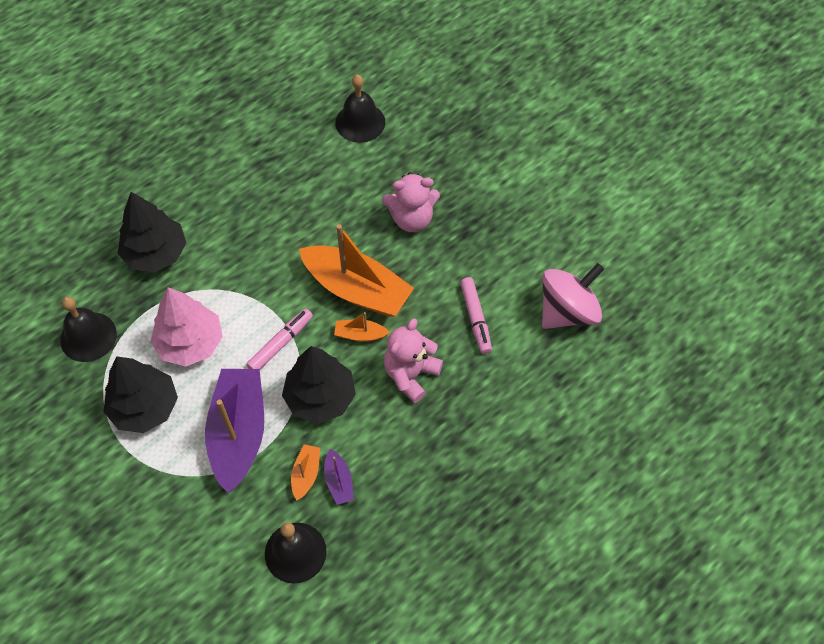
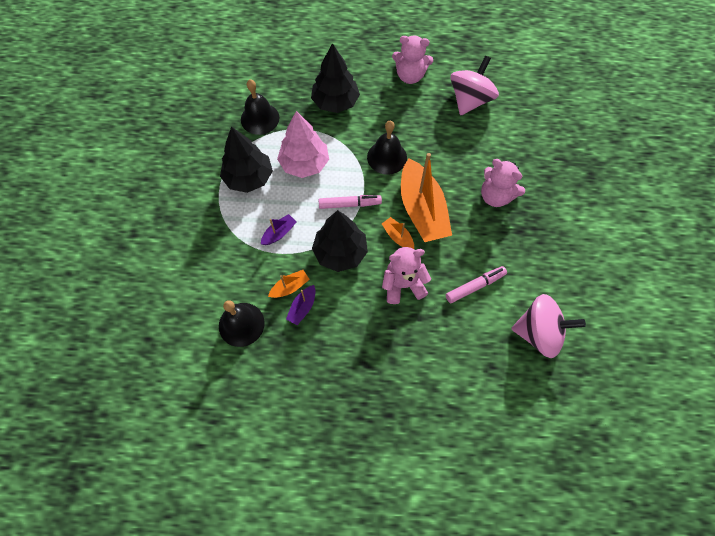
camera: 45 degrees right, 5 degrees up
purple boat [205,369,264,494] -> purple boat [261,214,296,245], size x0.44
black bell [335,75,385,143] -> black bell moved to [367,121,407,175]
pink marker [460,277,492,354] -> pink marker turned 150 degrees counterclockwise [446,266,507,303]
none -> pink teddy bear [392,35,433,84]
none -> pink spinning top [450,56,499,116]

